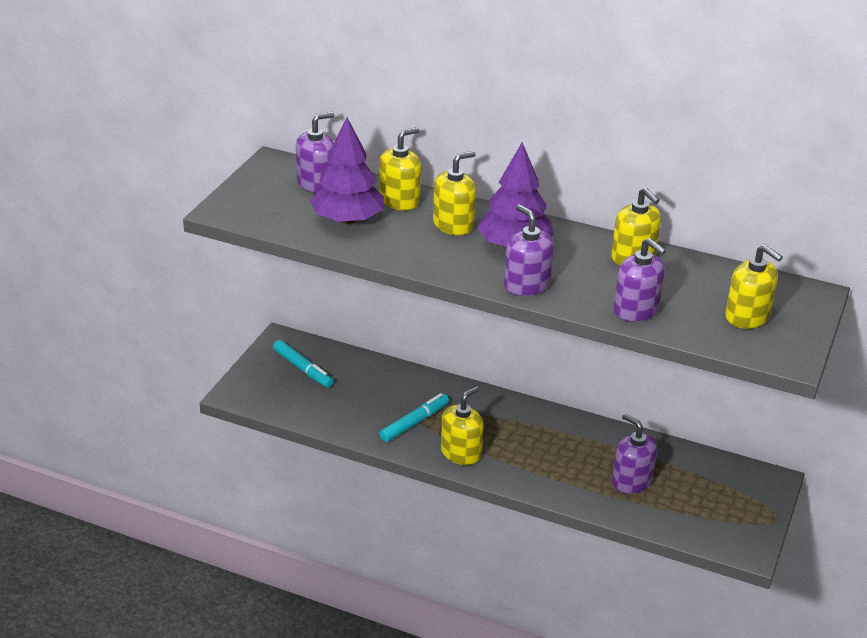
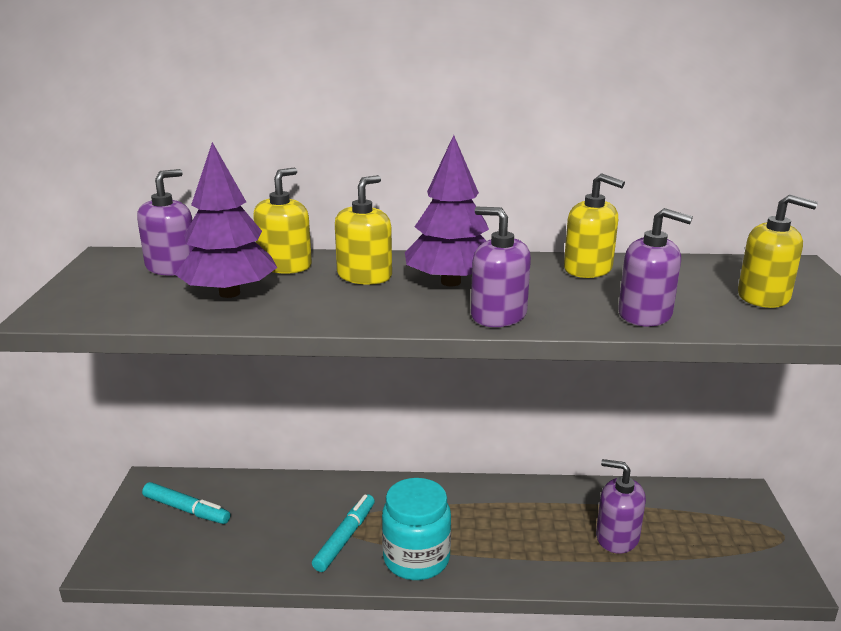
camera: 20 degrees left, 10 degrees down
yellow soap dispenser [441,386,484,465] -> turquoise jar [382,478,451,580]

